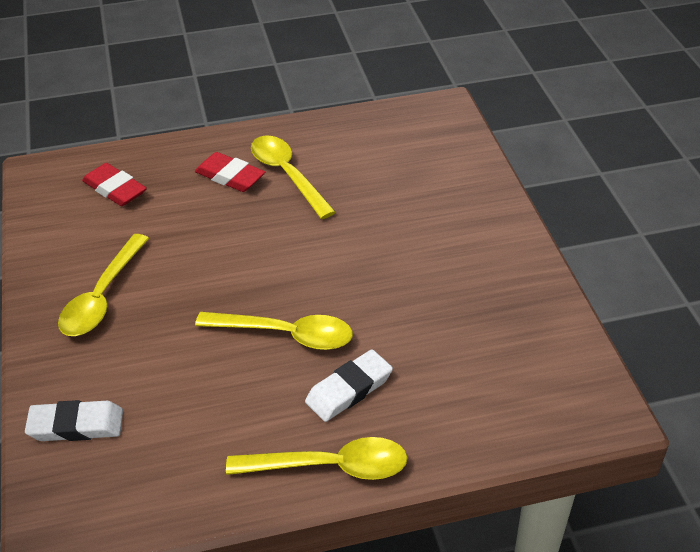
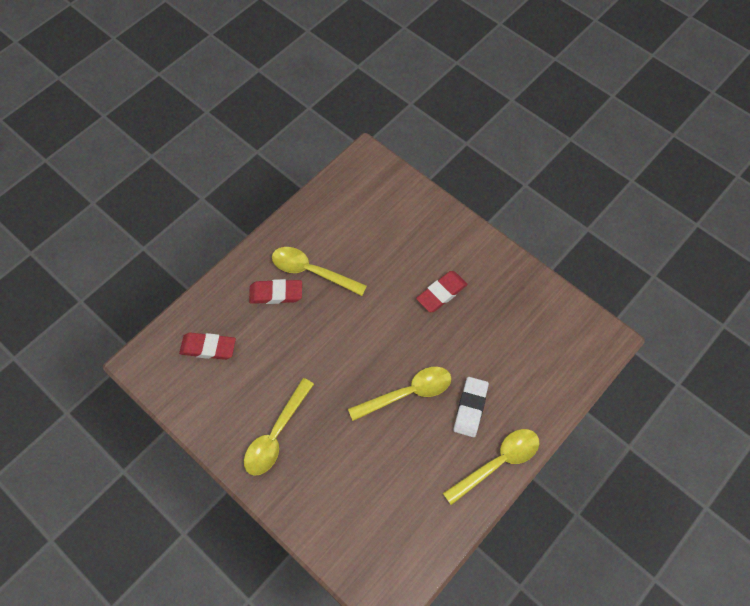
camera: 35 degrees left, 20 degrees up
white eraser [25,400,123,441] -> none
yellow spoon [58,234,149,336] -> yellow spoon turned 45 degrees clockwise [244,378,314,476]
none -> red eraser [416,271,468,312]

